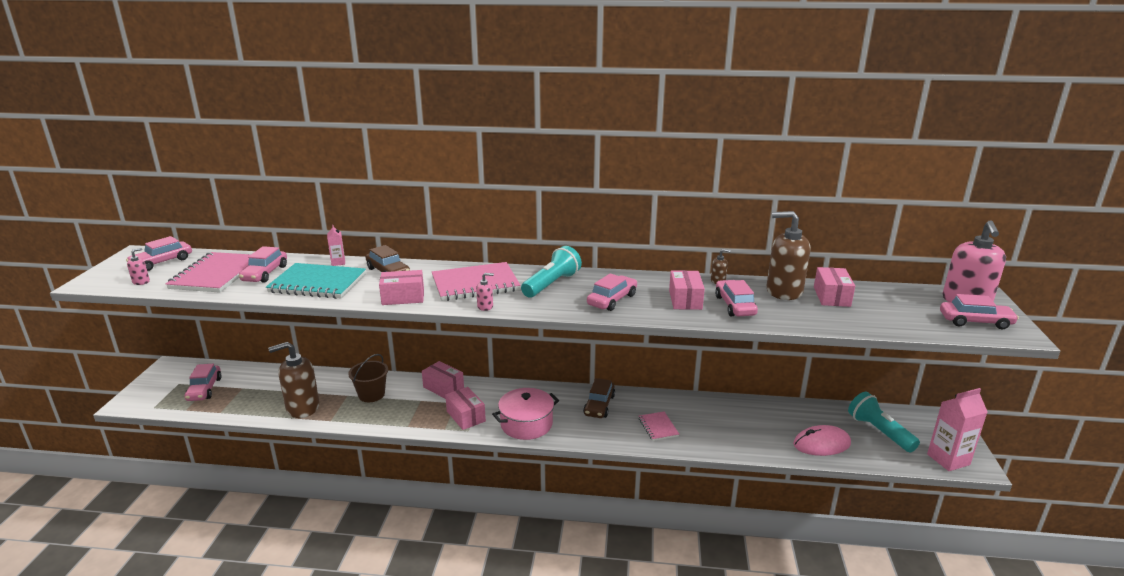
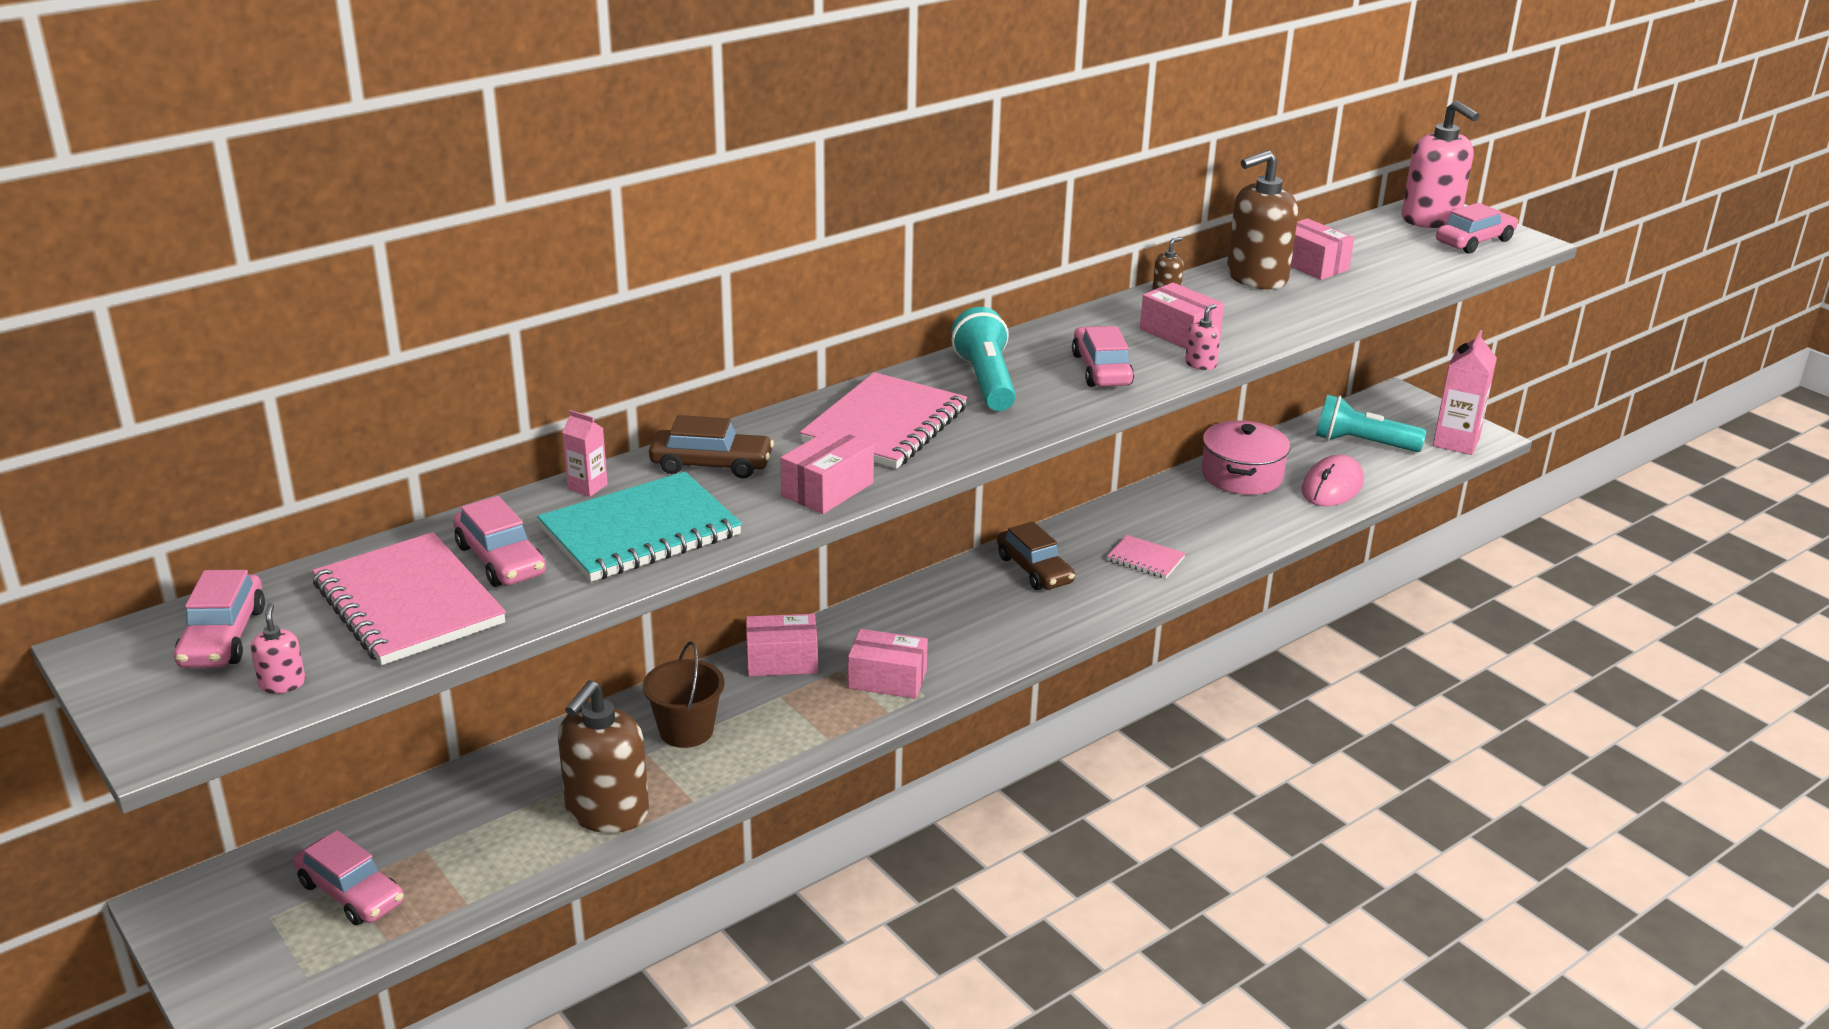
camera: 45 degrees left, 5 degrees up
pink soap dispenser [476,273,494,311] -> pink soap dispenser moved to [1185,304,1221,370]
pink pot [492,388,559,440] -> pink pot moved to [1201,420,1290,495]
pink car [715,280,758,317] -> none

